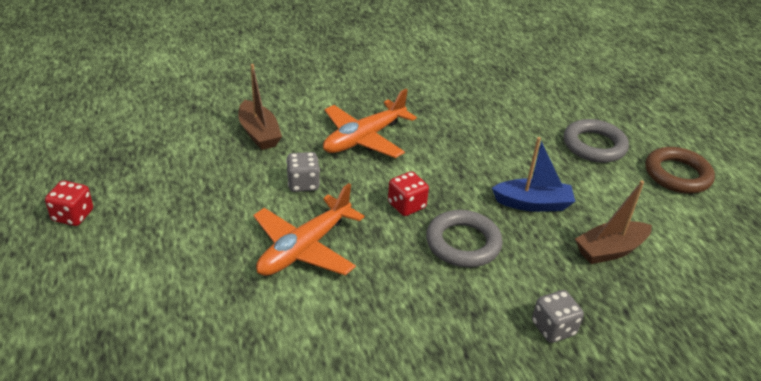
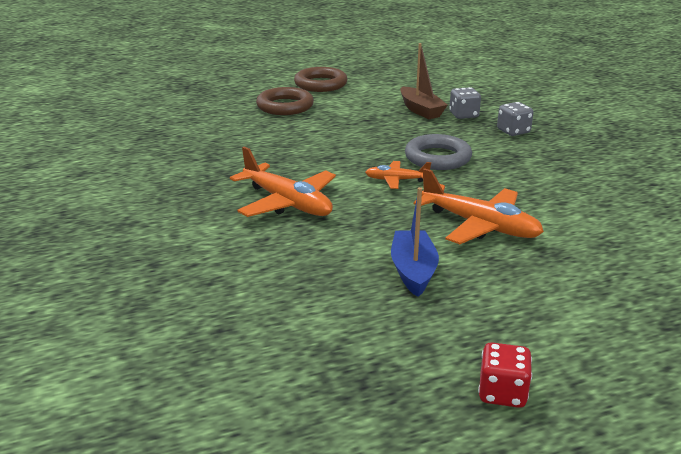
camera: 90 degrees left, 10 degrees down
brown boat [238,64,282,150] -> none
grey dice [286,152,320,192] -> grey dice moved to [449,87,481,119]
red dice [388,171,429,216] -> orange plane [365,161,431,189]
blue boat [492,137,575,212] -> blue boat moved to [391,187,439,297]
grey ring [564,119,629,163] -> brown ring [256,87,314,115]

